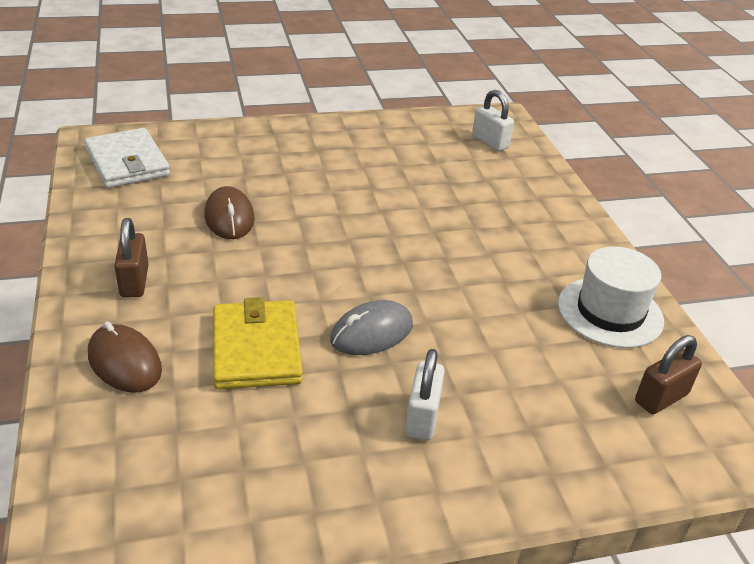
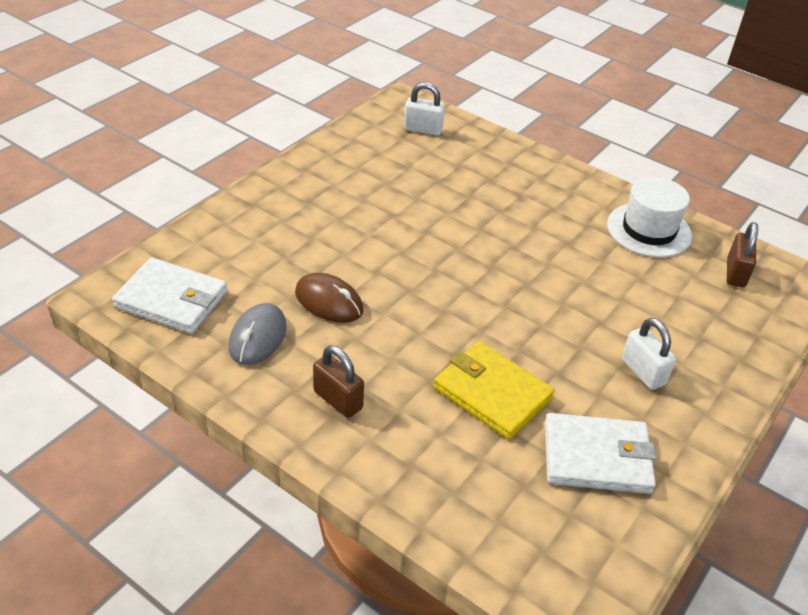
camera: 40 degrees left, 5 degrees up
brown mouse [88,321,162,393] -> none
grey mouse [330,300,413,355] -> grey mouse moved to [229,303,287,365]
none -> white wallet [545,413,656,494]

